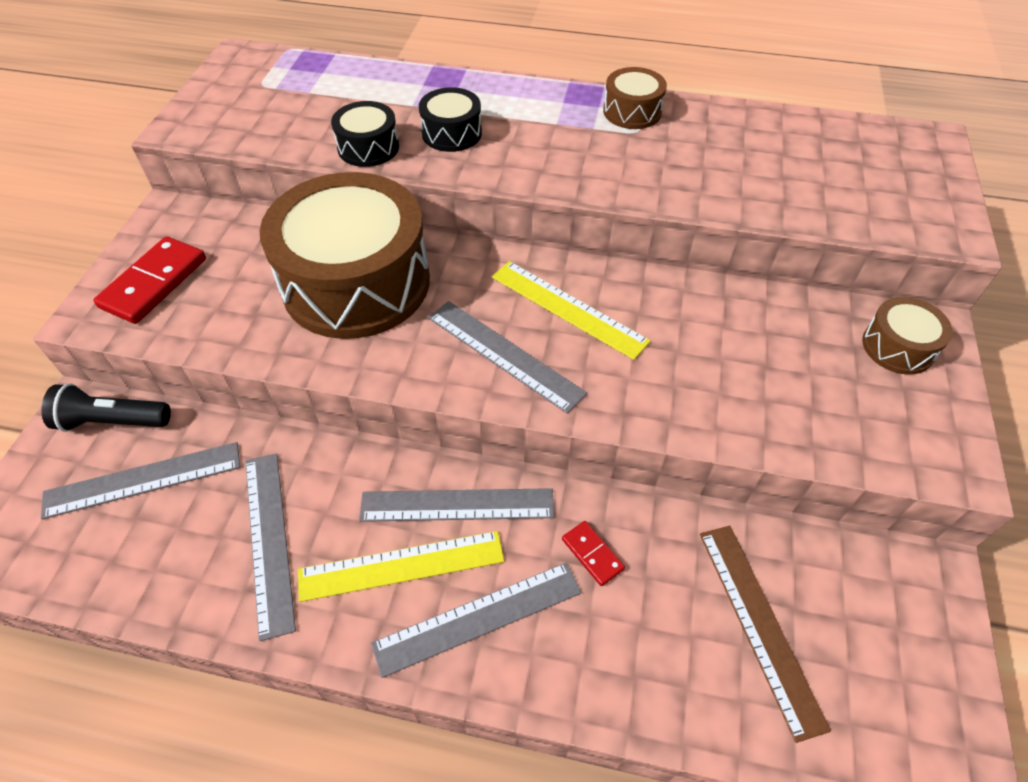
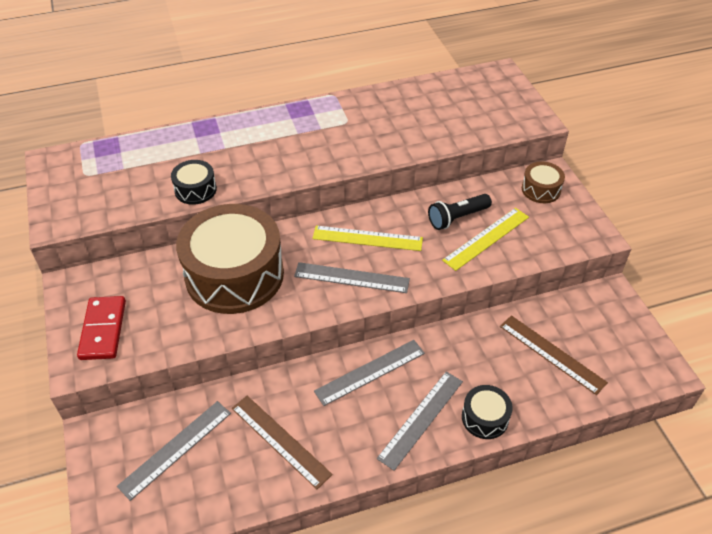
camera: 30 degrees left, 5 degrees down
black flashlight [41,383,171,432] -> black flashlight moved to [428,194,492,230]
grey ruler [246,454,296,641] -> brown ruler [232,396,333,489]
yellow ruler [298,531,504,602] -> yellow ruler moved to [442,208,529,271]
black drum [419,87,482,152] -> black drum moved to [462,385,513,439]
red domino [562,521,625,586] -> none
brown drum [603,67,667,129] -> none

